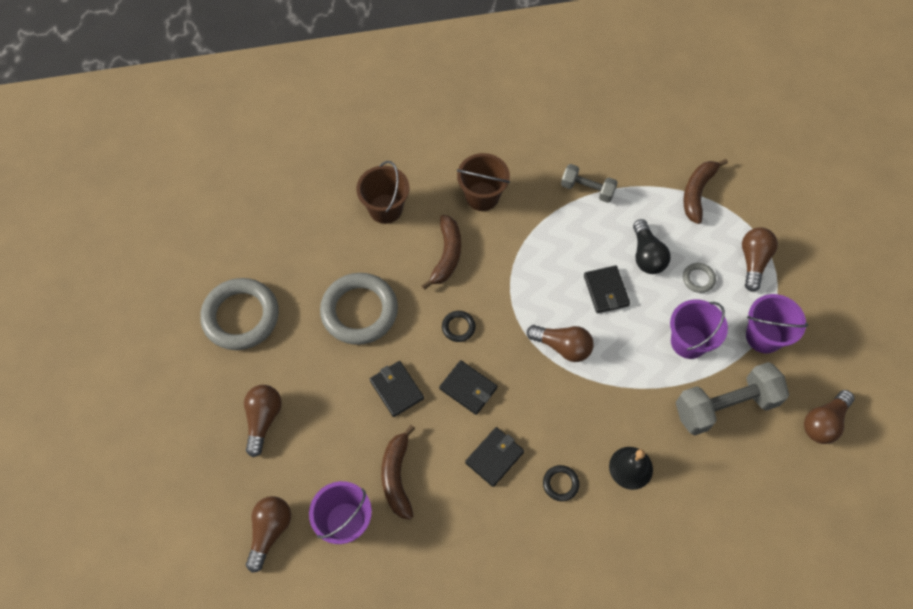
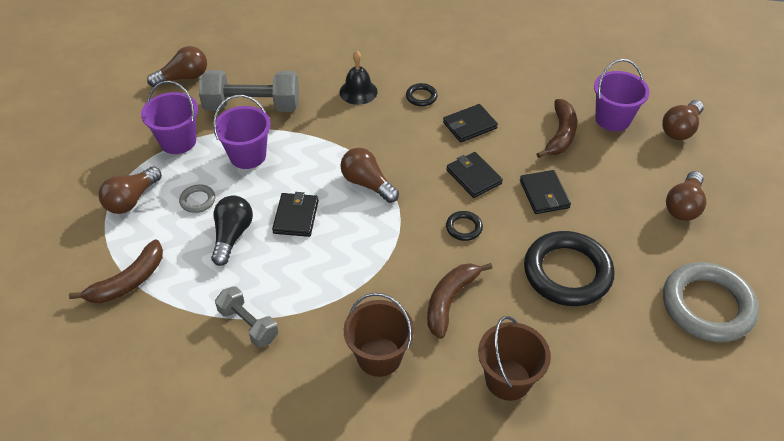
camera: 160 degrees left, 15 degrees down
grey ring [320,273,398,345] -> black ring [524,231,615,306]

